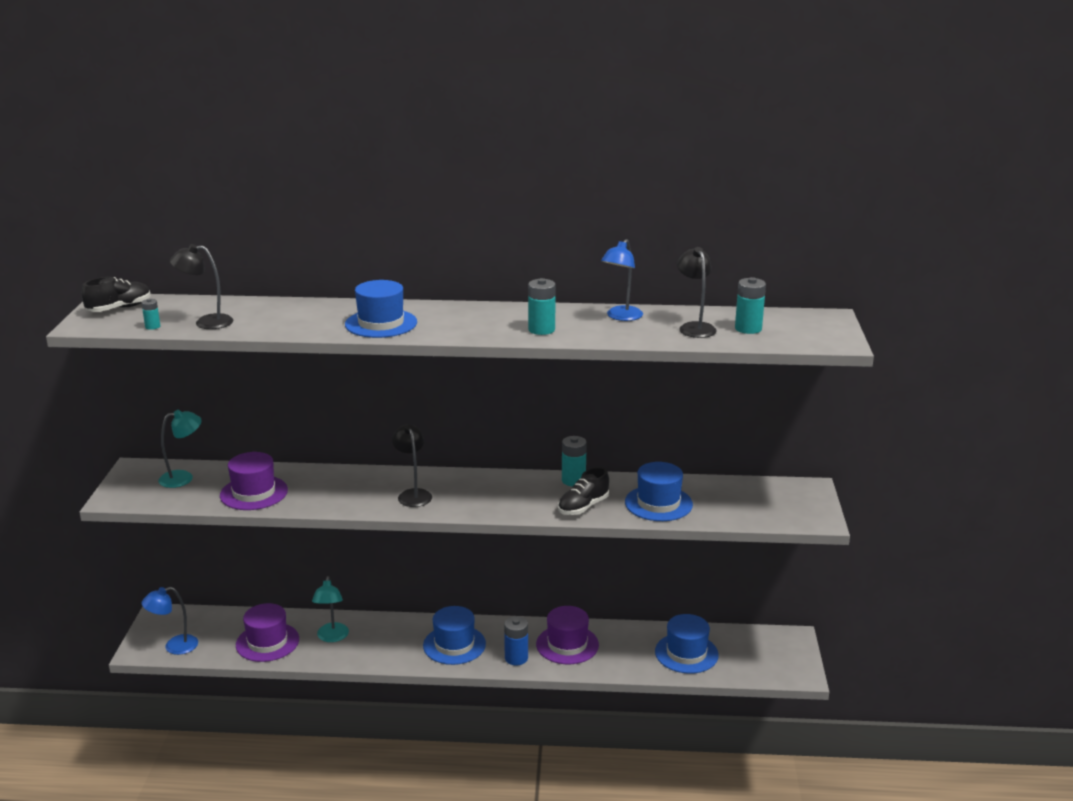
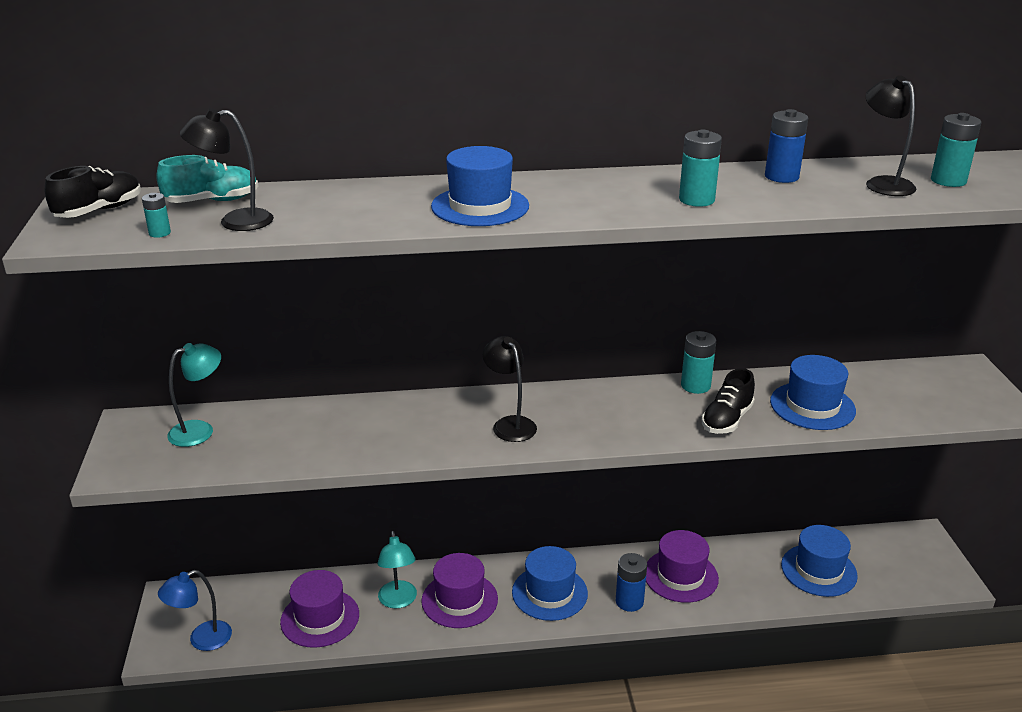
camera: 10 degrees left, 5 degrees up
purple hat [220,452,288,510] -> purple hat moved to [421,553,498,628]
blue lamp [601,239,643,321] -> blue battery [765,109,808,183]
none -> turquoise shoe [156,155,258,203]

